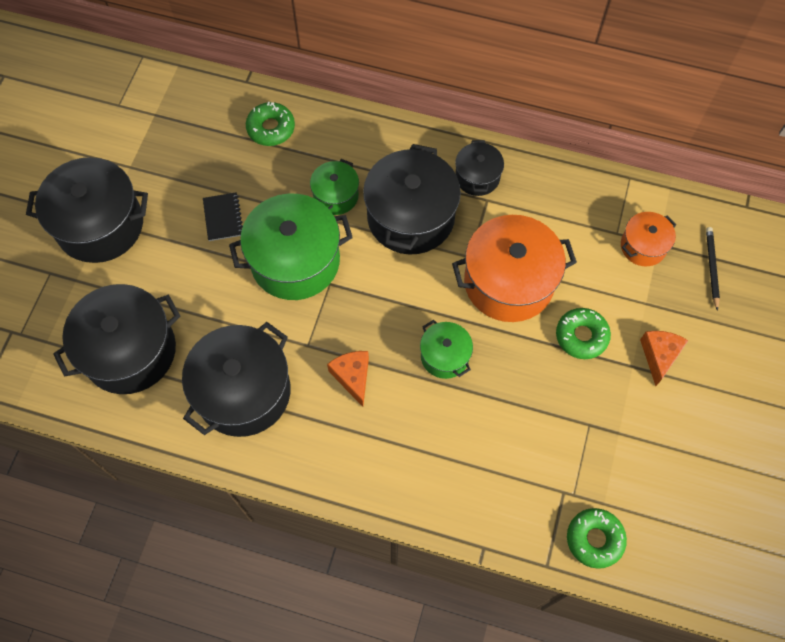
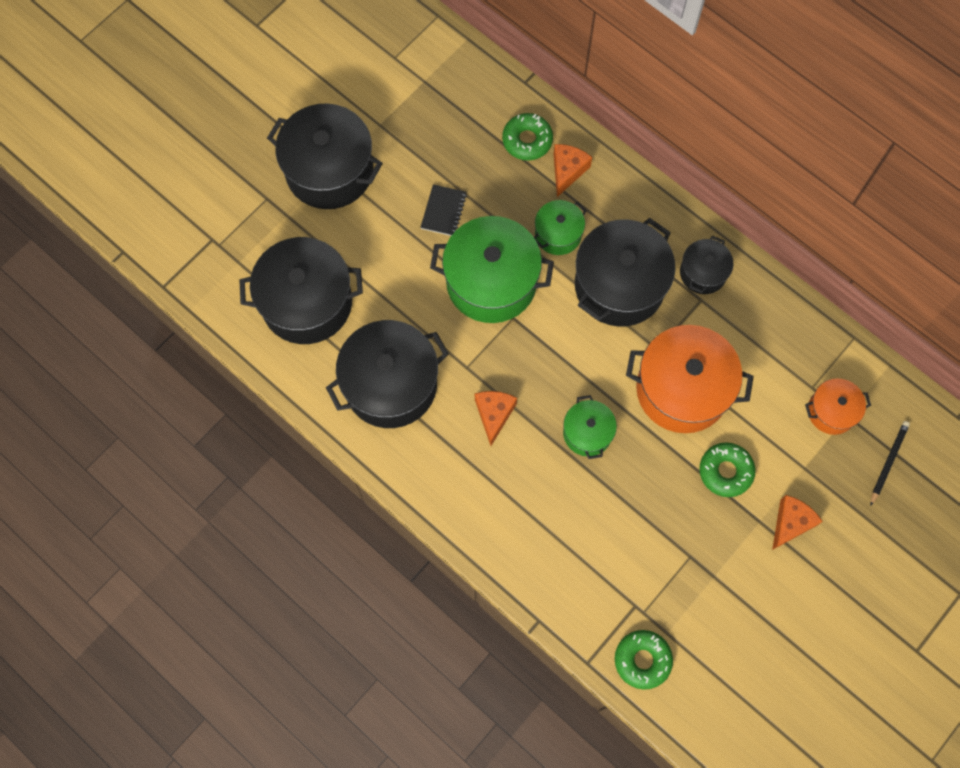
camera: 25 degrees right, 5 degrees up
none -> orange cheese [553,144,592,197]

